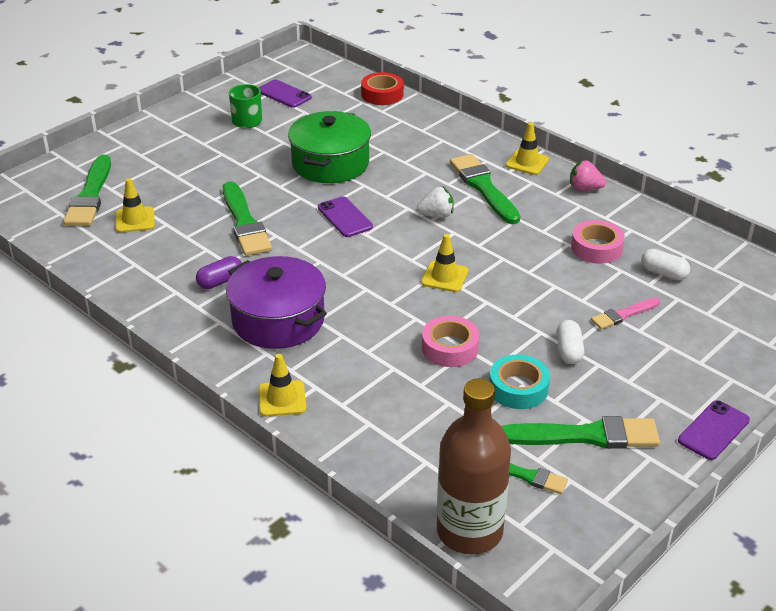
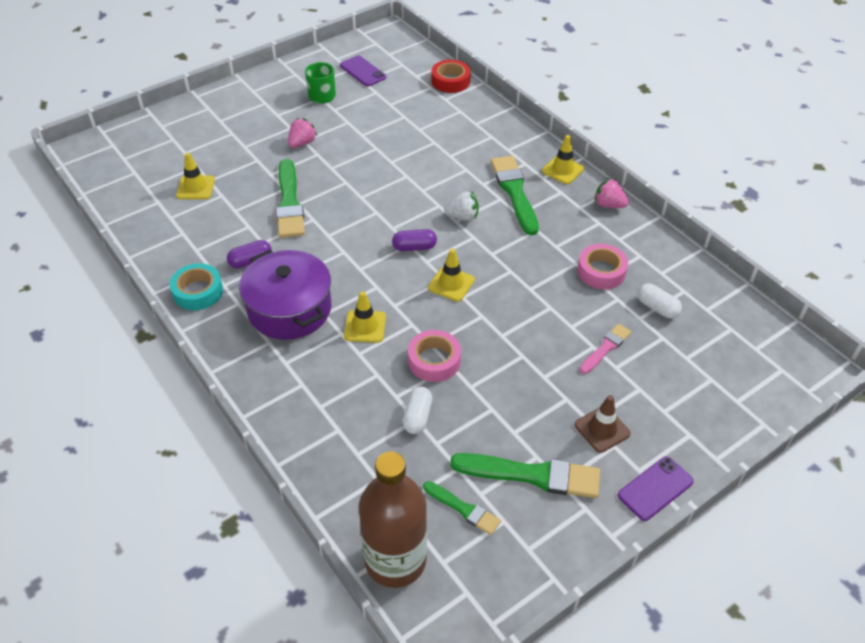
camera: 10 degrees right, 10 degrees up
green brush [63,155,111,226] -> none
yellow traffic cone [258,354,306,417] -> yellow traffic cone moved to [344,291,386,343]
green pot [288,111,371,183] -> none
purple phone [318,197,373,237] -> none
turquoise tape [489,355,550,409] -> turquoise tape moved to [170,263,223,311]
white capsule [556,320,584,364] -> white capsule moved to [403,387,433,434]
pink brush [591,297,660,329] -> pink brush turned 150 degrees clockwise [579,324,631,374]
none -> pink strawberry [288,118,317,148]
none -> purple capsule [392,229,437,251]
none -> brown traffic cone [574,395,631,453]

